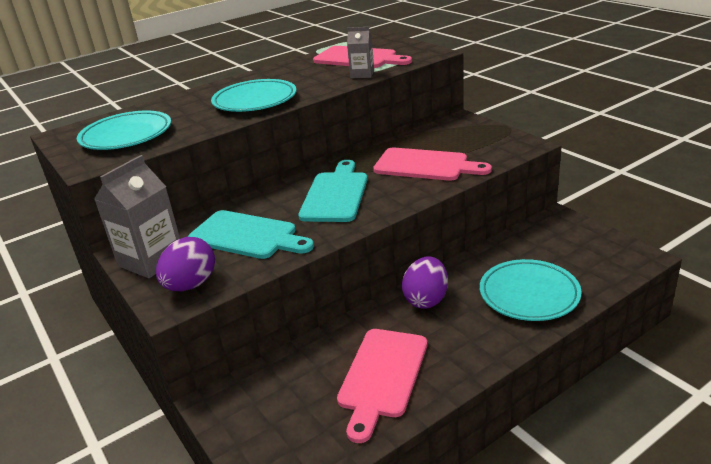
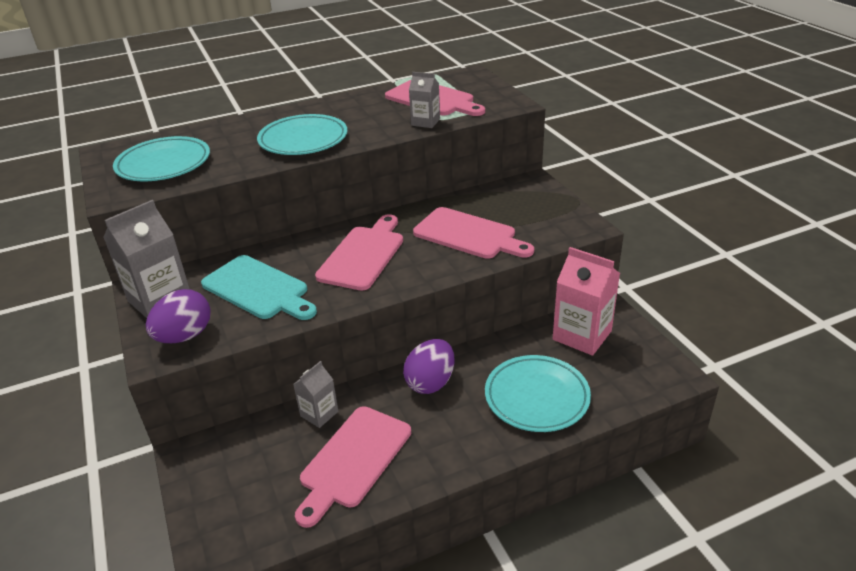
camera: 10 degrees right, 5 degrees up
turquoise cutting board [298,160,368,222] -> pink cutting board [315,214,403,291]
none -> grey carton [293,361,338,428]
none -> pink carton [553,247,620,356]

